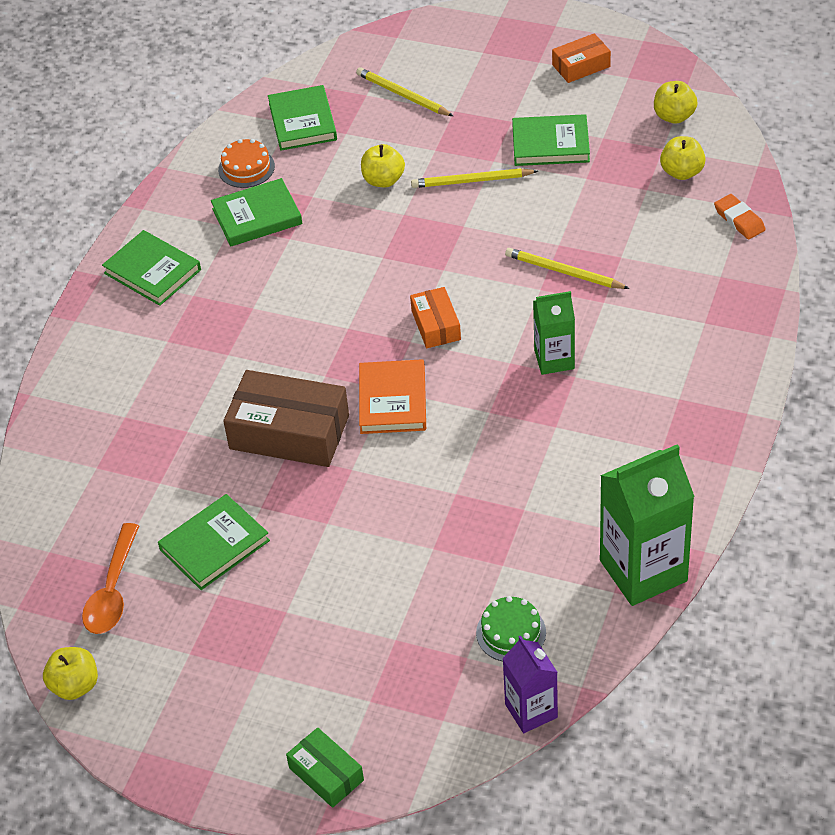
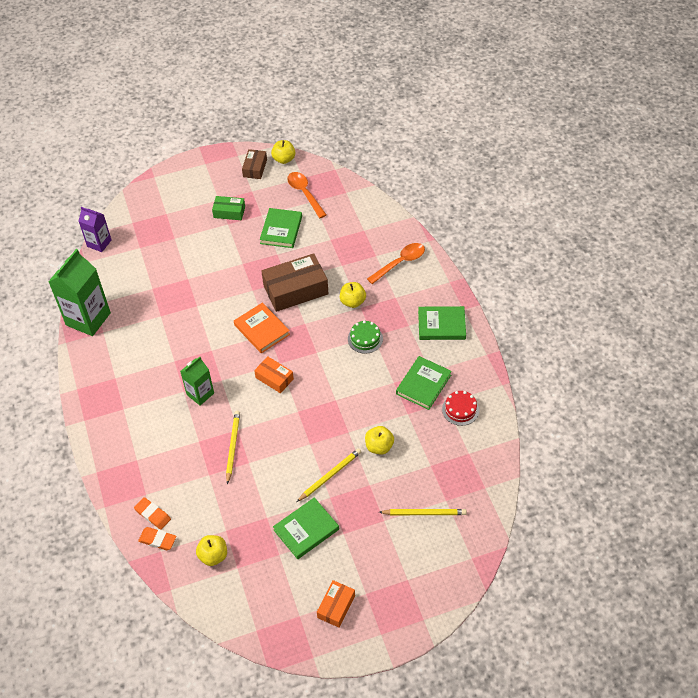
camera: 140 degrees right, 5 degrees up
orange cake [218,139,275,188] -> red cake [442,391,479,426]
green book [268,85,337,151] -> none
green box [286,728,364,808] -> green box moved to [212,196,245,220]
green cake [476,596,546,661] -> green cake moved to [348,320,383,354]
yellow pencil [505,248,630,289] -> yellow pencil turned 75 degrees counterclockwise [226,411,240,485]
yellow apple [654,81,698,124] -> yellow apple moved to [340,282,366,308]
none -> orange eraser [134,497,171,530]
none -> brown box [242,149,267,179]
none -> orange spoon [367,243,425,284]

